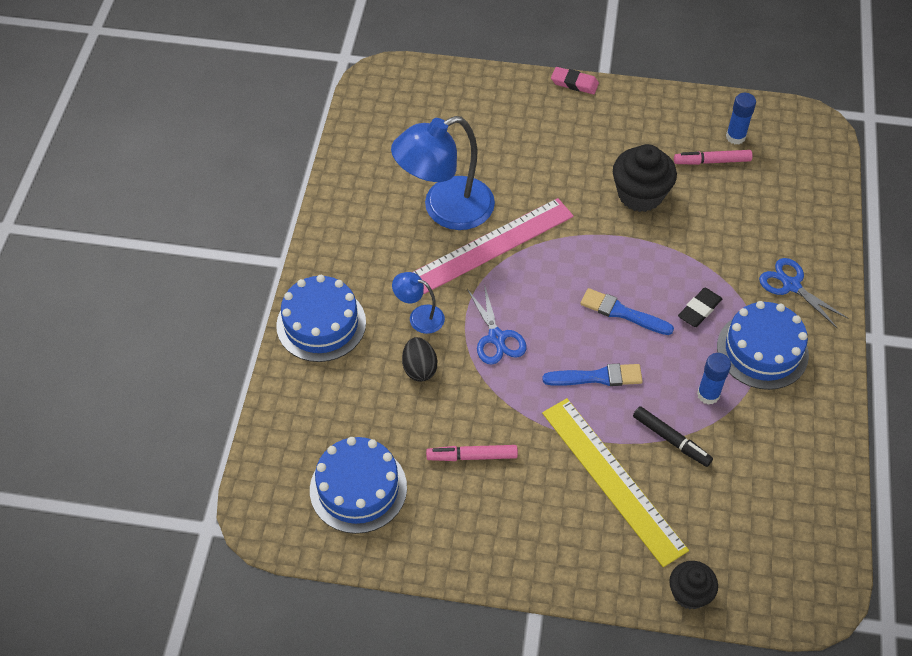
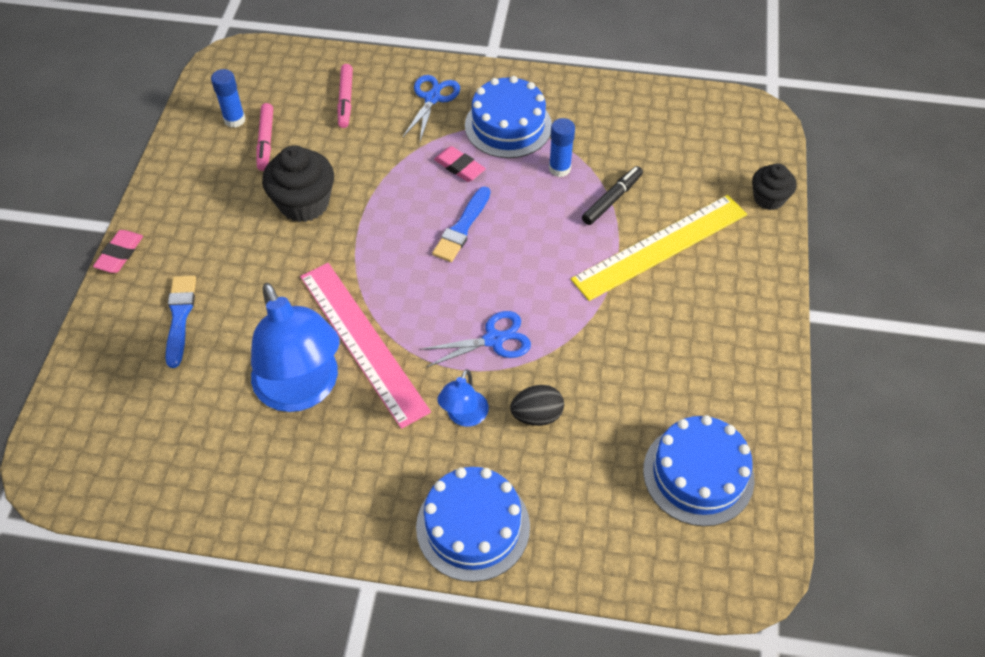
camera: 90 degrees left, 0 degrees up
pink marker [426,445,518,461] -> pink marker moved to [337,64,353,128]
blue brush [542,364,643,386] -> blue brush moved to [165,276,196,368]
black eraser [678,288,722,327] -> pink eraser [434,146,486,182]
blue scissors [759,258,849,328] -> blue scissors turned 150 degrees clockwise [402,75,460,141]

